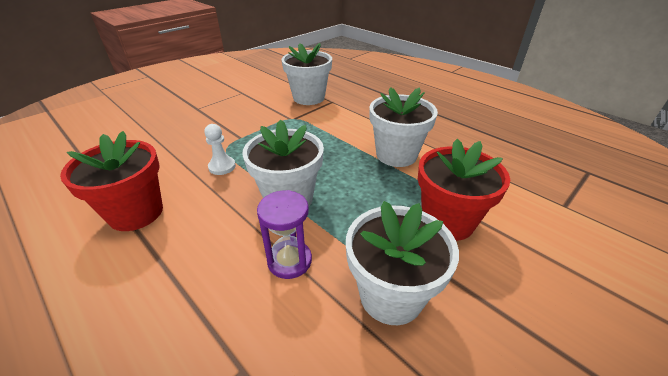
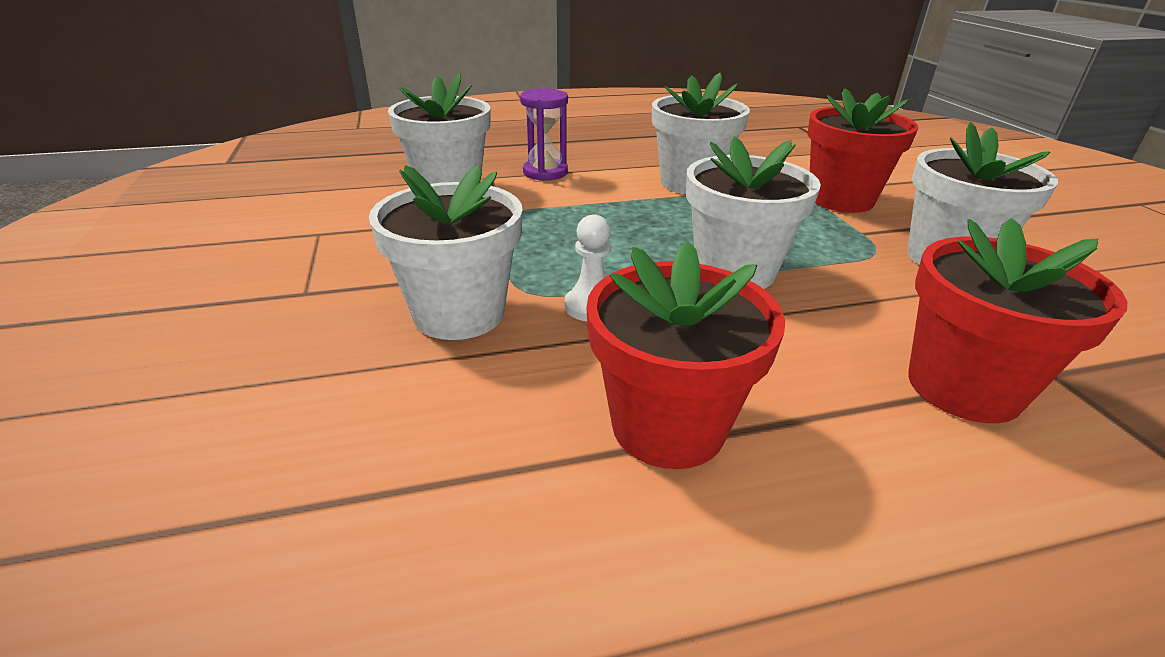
camera: 60 degrees left, 5 degrees down
purple hourglass [257,190,312,279] -> purple hourglass moved to [520,89,568,181]
none -> white flower pot [369,165,523,340]
none -> red flower pot [908,218,1128,423]

